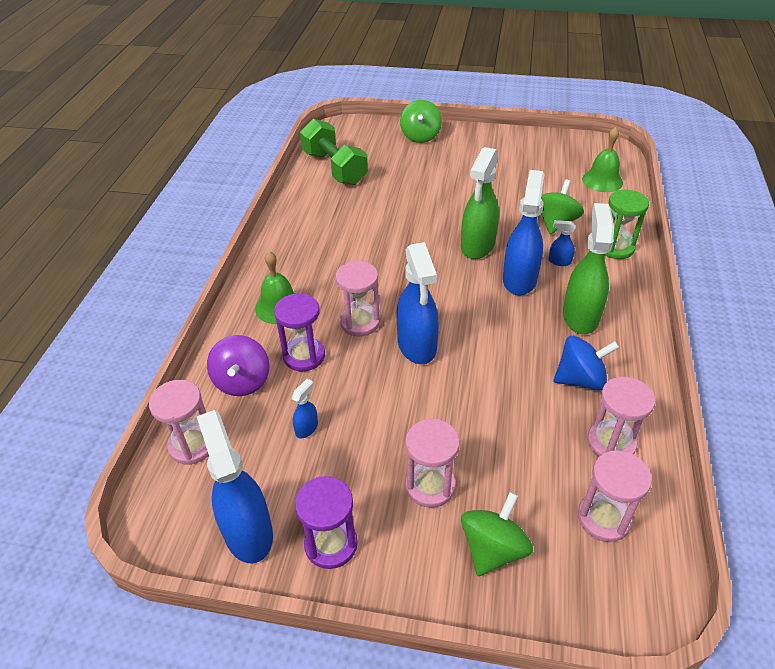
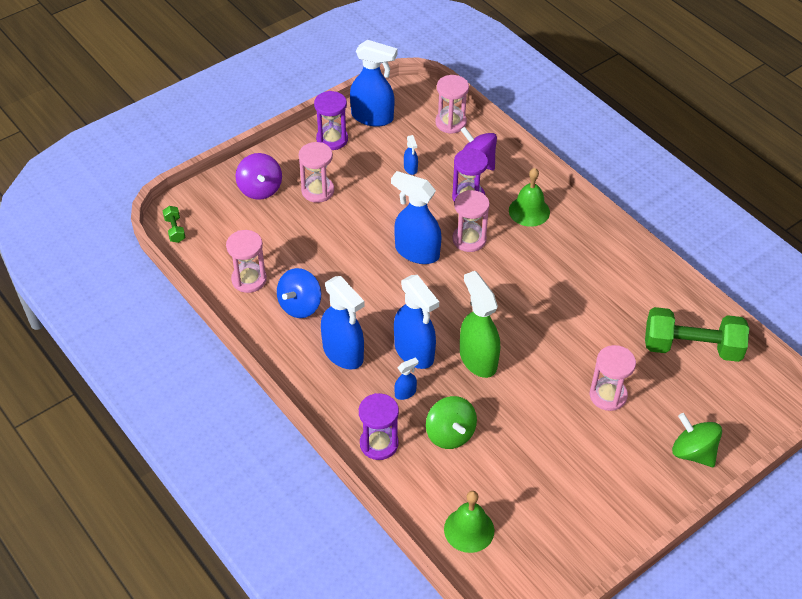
camera: 130 degrees right, 5 degrees up
green spinning top [461,492,533,576] -> purple spinning top [236,153,282,200]
green spray bottle [563,203,614,334] -> blue spray bottle [321,276,365,370]
pink hourglass [578,450,652,542] -> pink hourglass moved to [590,345,636,411]
green hourglass [605,190,649,259] -> purple hourglass [359,393,399,460]
none -> green dumbbell [163,206,185,243]

